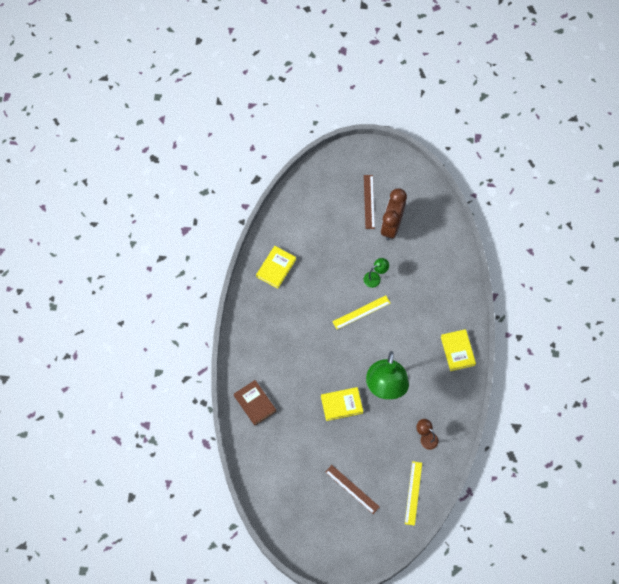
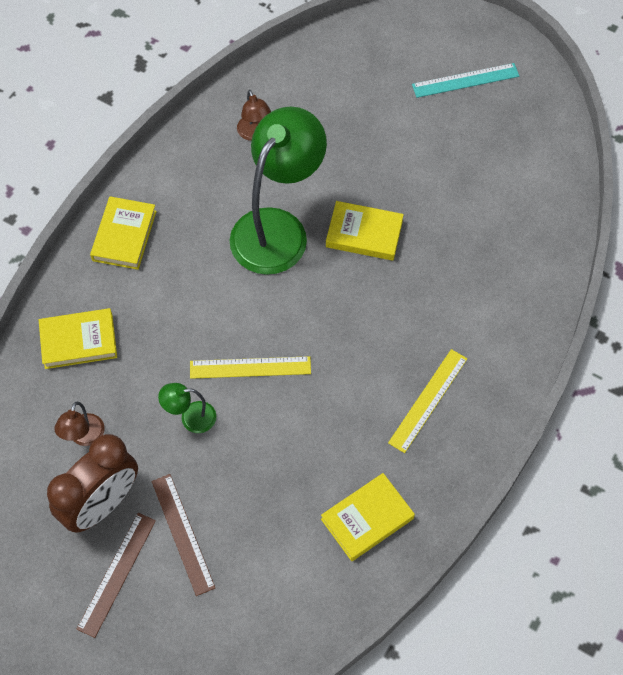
camera: 155 degrees left, 5 degrees down
brown book [234,380,276,426] -> none
brown ruler [325,465,380,514] -> brown ruler moved to [152,474,215,596]
yellow ruler [405,461,422,526] -> yellow ruler moved to [388,349,467,453]
none -> yellow book [39,308,117,369]
none -> brown lamp [54,402,105,446]
none -> turquoise ruler [412,63,519,98]

